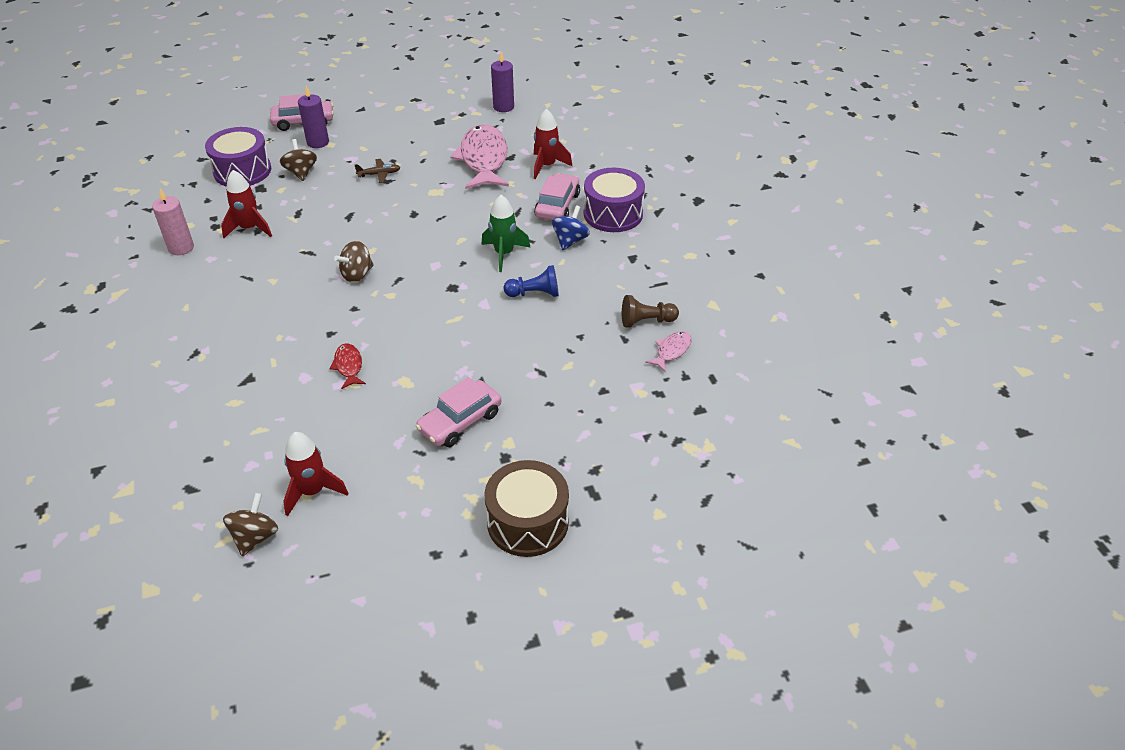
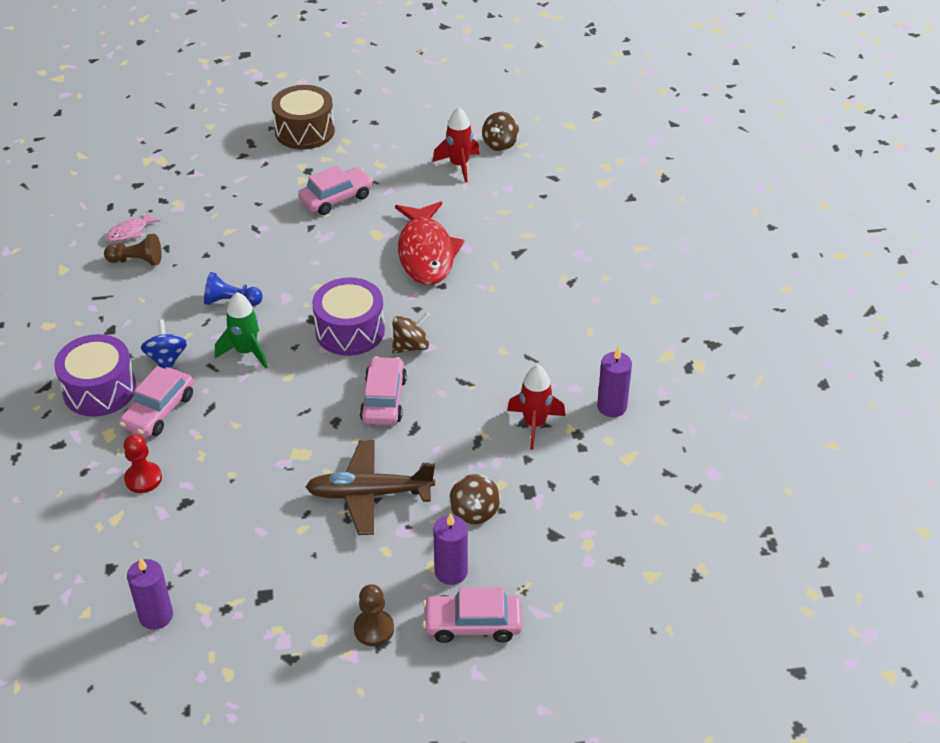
camera: 170 degrees left, 0 degrees up
pink candle [152,188,194,255] -> purple candle [597,347,632,417]
purple drum [205,127,271,187] -> purple drum moved to [312,277,385,356]
red fish [329,344,366,389] -> red fish [395,201,464,285], size x2.21
brown plane [355,159,401,183] -> brown plane [305,440,435,535], size x2.12
pink fish [450,124,509,189] -> none
red rocket [534,109,572,179] -> red pawn [124,434,162,493]
blue spinning top [552,205,590,250] -> blue spinning top turned 135 degrees clockwise [141,319,187,368]
none -> brown pawn [354,584,394,646]
none -> pink car [360,356,407,425]

